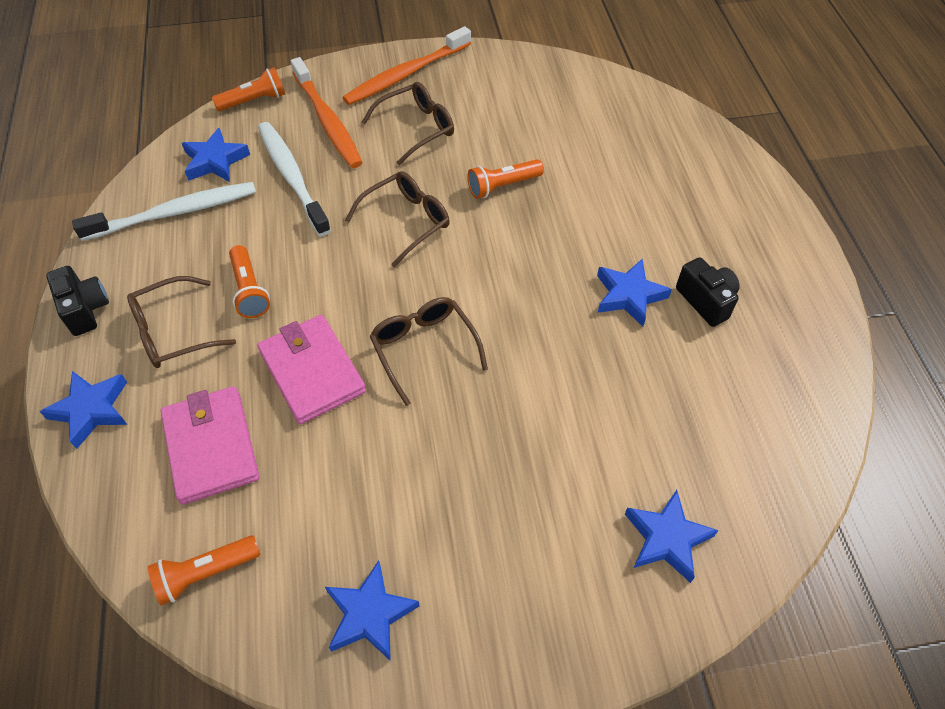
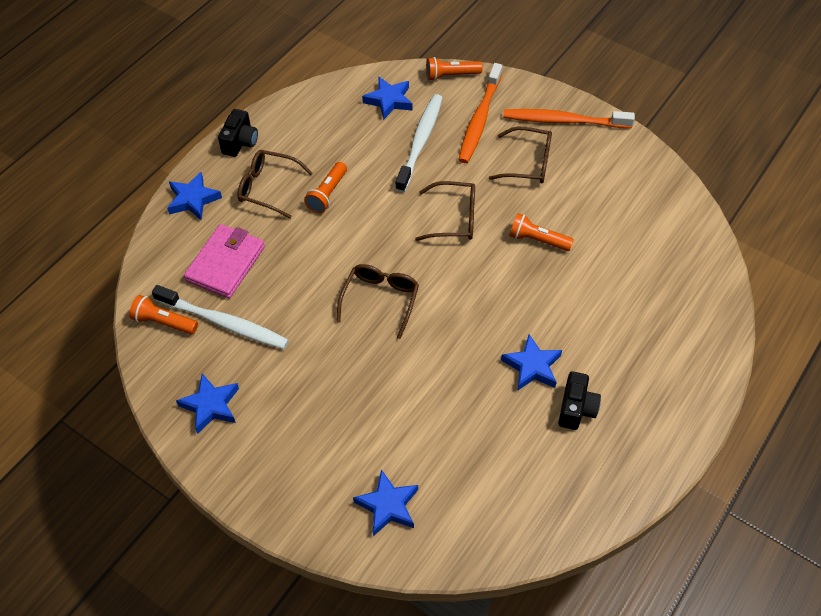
camera: 45 degrees right, 0 degrees up
white toothbrush [72,182,256,241] -> white toothbrush moved to [152,285,289,349]
orange flashlight [212,67,285,111] -> orange flashlight turned 150 degrees clockwise [426,57,483,81]
pink wallet [257,315,366,424] -> none

